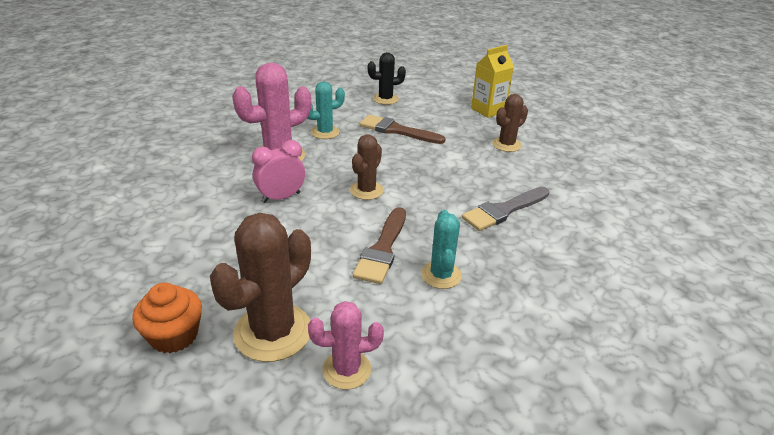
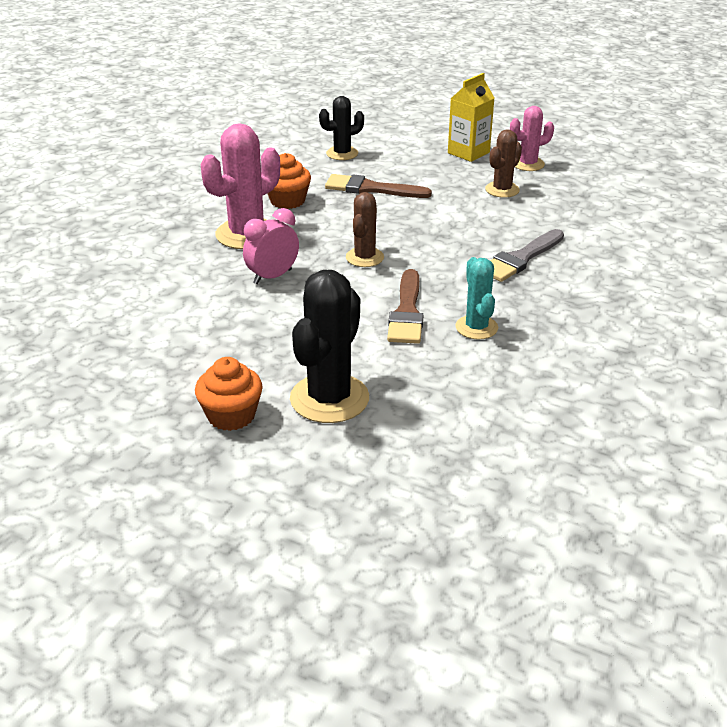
camera: 10 degrees left, 0 degrees up
brown cactus [210,213,311,362] -> black cactus [290,270,369,423]
turquoise cactus [308,82,345,139] -> orange cupcake [267,153,311,209]
pink cactus [308,301,384,389] -> pink cactus moved to [510,106,554,171]

